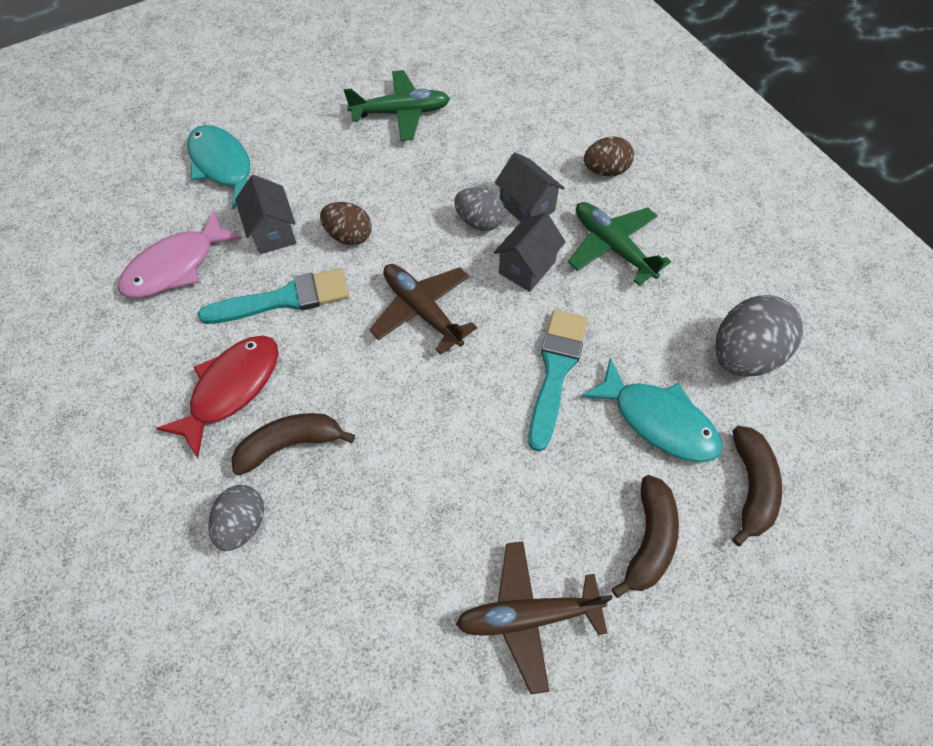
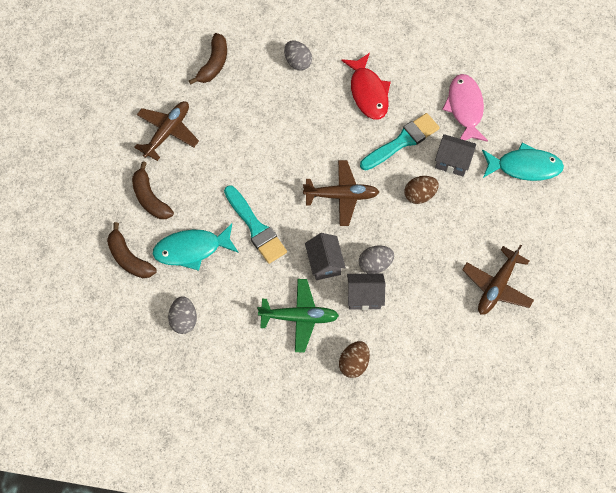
camera: 130 degrees right, 5 degrees up
turquoise brush [198,268,349,324] -> turquoise brush turned 150 degrees counterclockwise [360,113,440,171]
brown banana [232,413,355,475] -> brown banana moved to [189,33,227,85]
green plane [344,70,450,141] -> brown plane [462,244,534,315]
grey egg [715,295,803,377] -> grey egg [168,296,197,334], size x0.61

